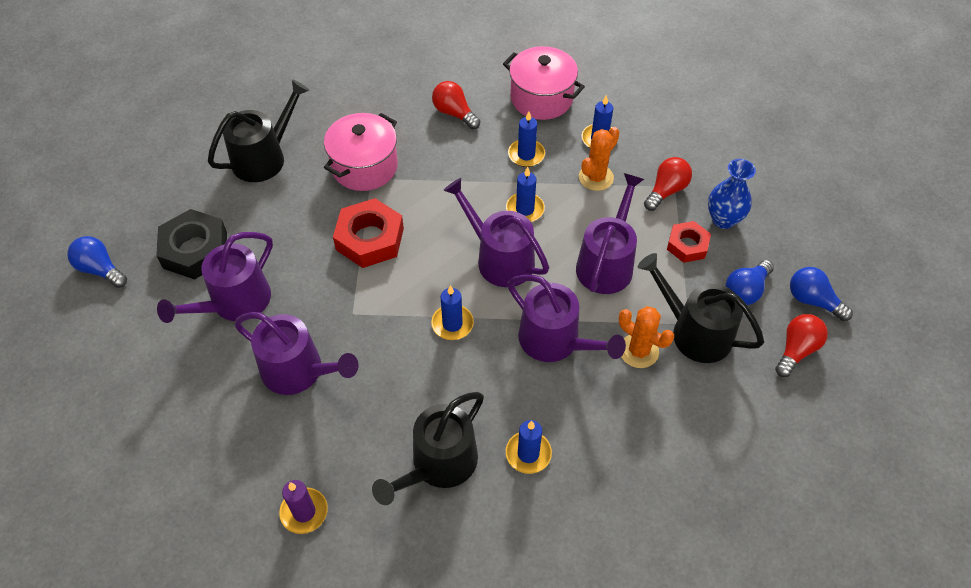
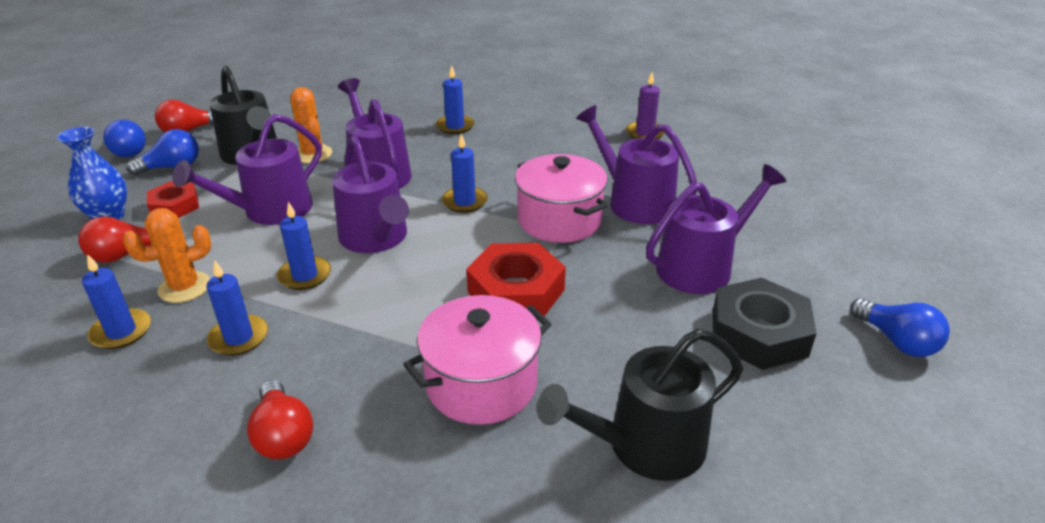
camera: 160 degrees left, 20 degrees down
black watering can [372,392,484,505] -> none
pink pot [503,46,585,120] -> pink pot moved to [515,154,608,243]

